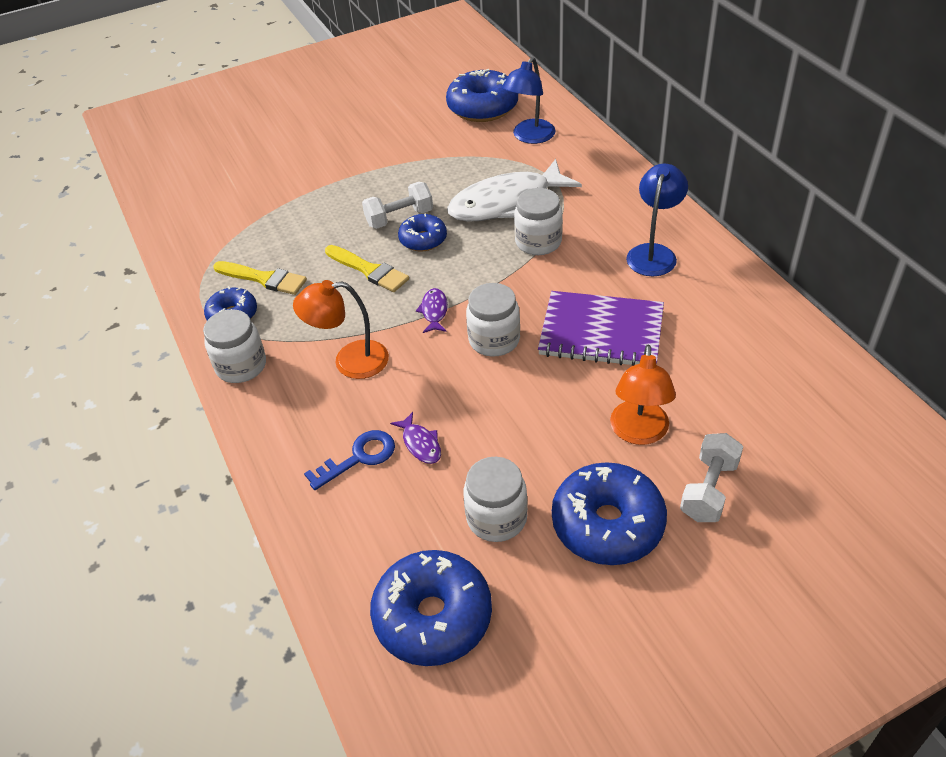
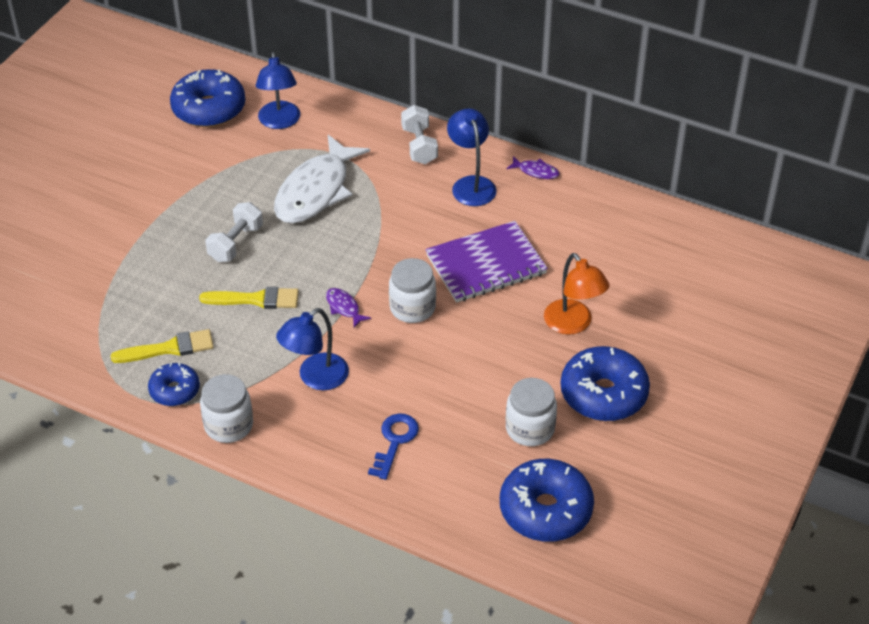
camera: 40 degrees left, 0 degrees up
orange lamp [293,280,389,379] -> blue lamp [276,308,349,390]
purple fish [390,412,441,464] -> purple fish moved to [506,156,560,179]
blue donut [398,214,447,252] -> none
white jar [514,188,563,255] -> none
white dumbbell [680,433,743,522] -> white dumbbell moved to [401,105,438,164]

